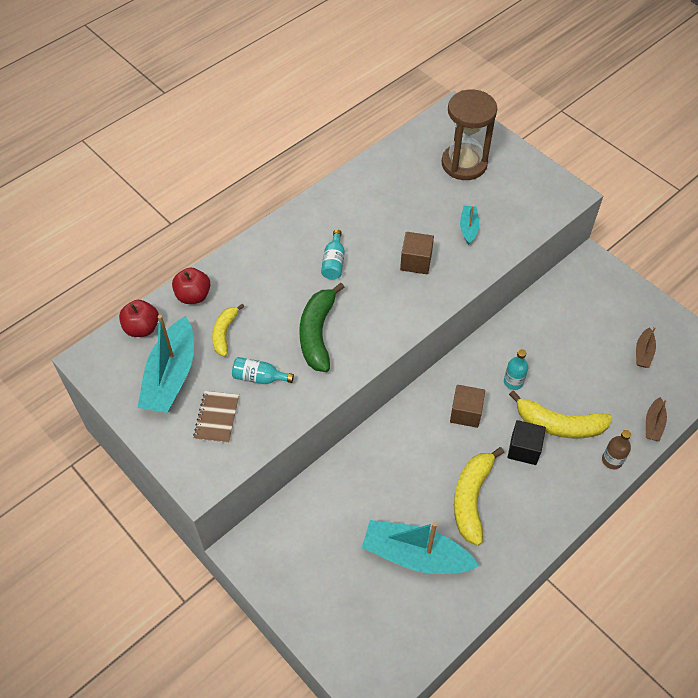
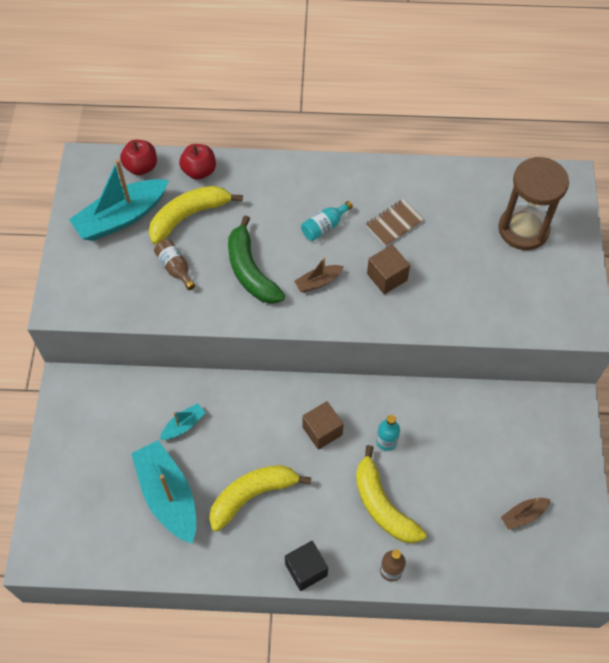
camera: 45 degrees right, 5 degrees up
brown notebook [193,391,239,444] -> brown notebook moved to [365,199,424,247]
yellow banana [212,304,244,357] -> yellow banana [149,186,243,244], size x1.67
turquoise bottle [232,357,294,384] -> brown bottle [154,239,195,290]
green banana [299,283,345,372] -> green banana turned 75 degrees counterclockwise [228,216,285,304]
turquoise boat [460,206,479,245] -> turquoise boat moved to [160,403,206,440]
black cube [507,420,546,465] -> black cube moved to [285,541,328,591]
brown boat [646,397,667,441] -> brown boat moved to [294,257,344,292]

